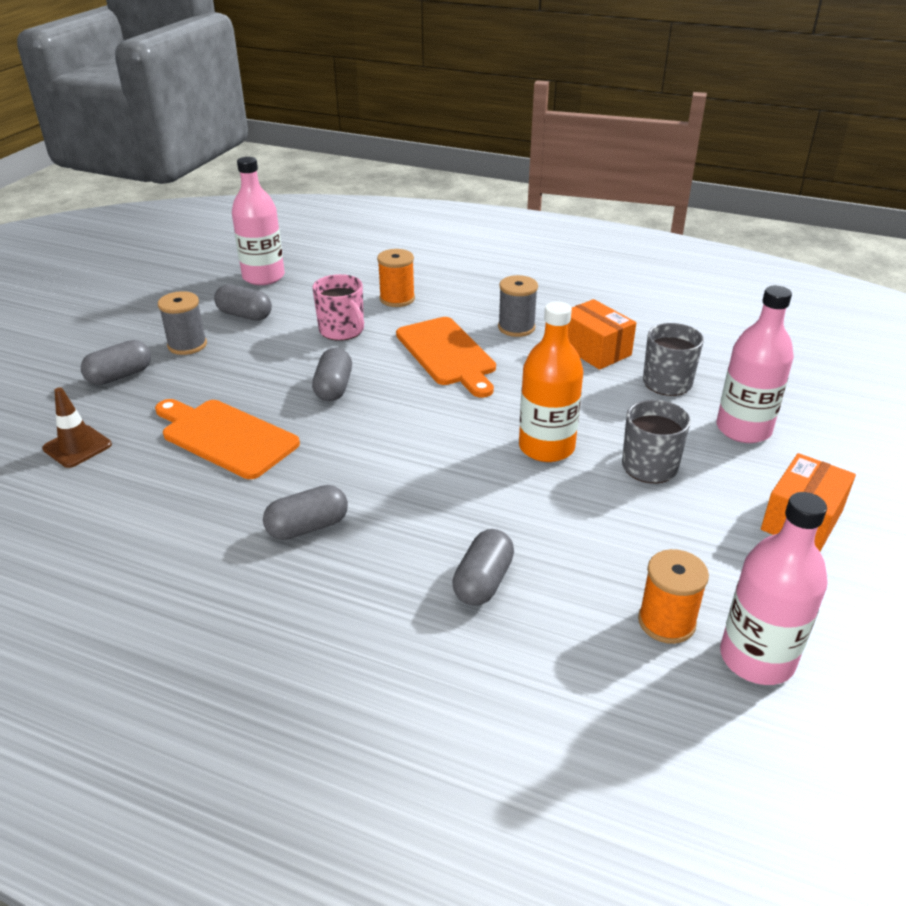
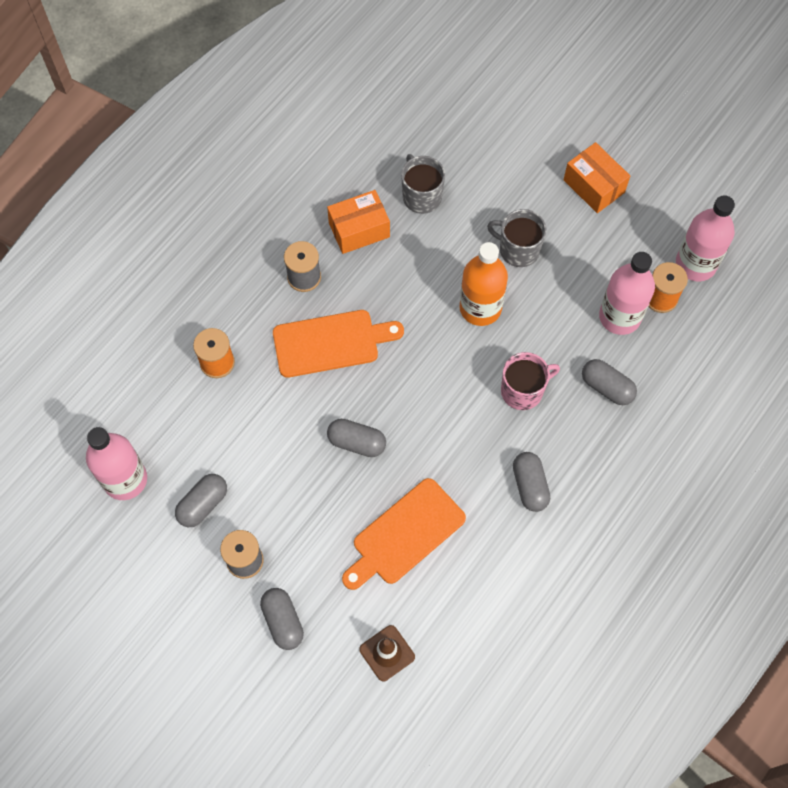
camera: 75 degrees left, 30 degrees up
pink mug [313,274,364,341] -> pink mug moved to [501,352,560,410]
pink bottle [716,286,794,443] -> pink bottle moved to [599,252,655,335]

